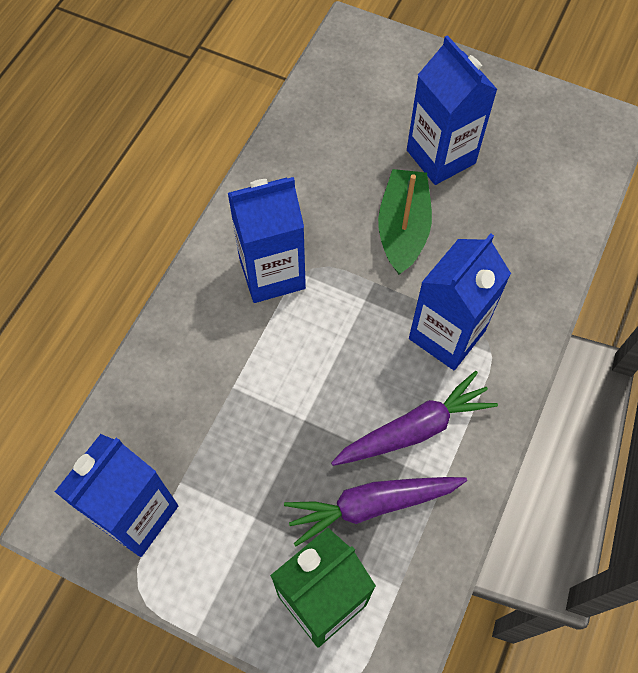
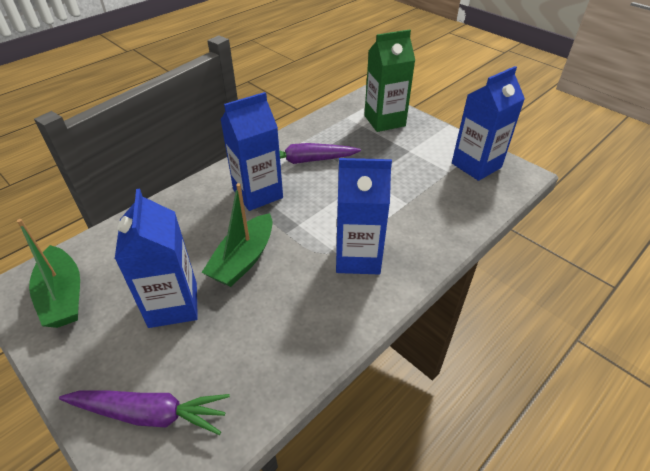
camera: 160 degrees left, 20 degrees down
purple carrot [284,477,467,547] -> purple carrot moved to [59,390,230,435]
none -> green boat [17,219,80,328]

